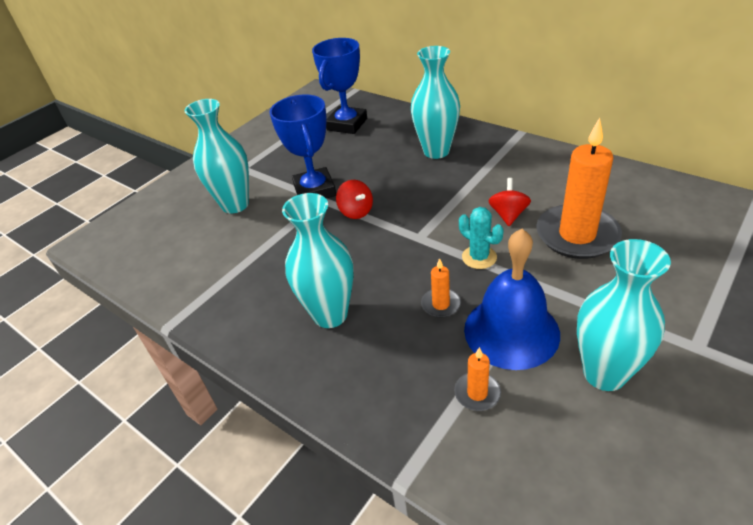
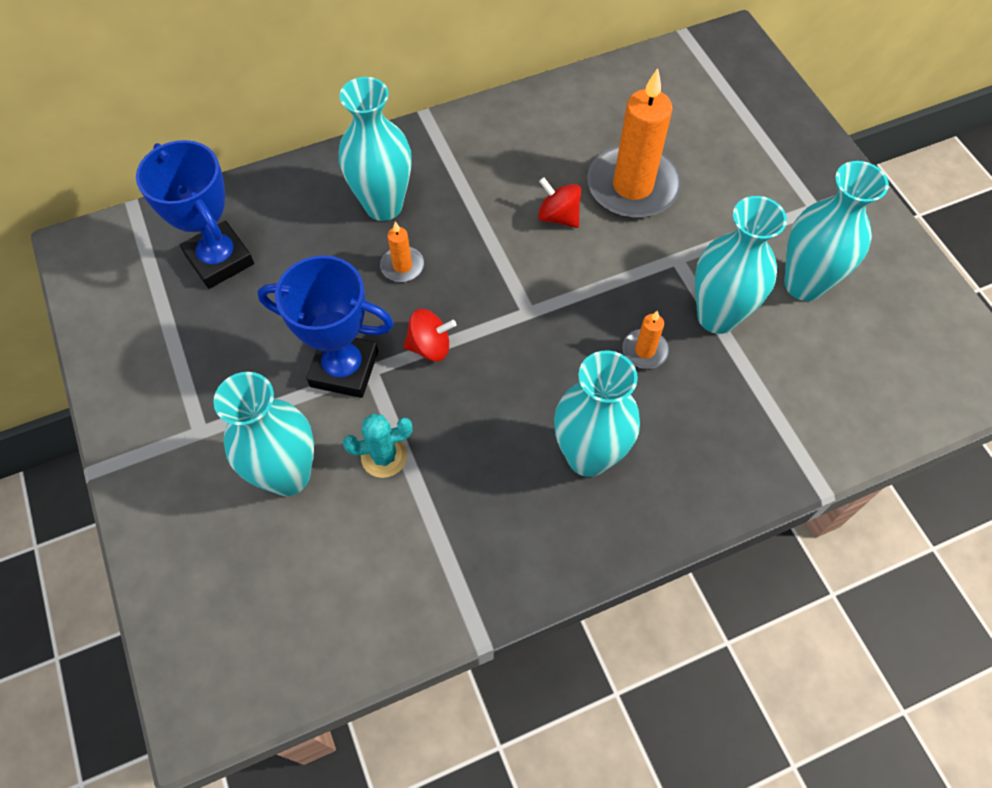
camera: 65 degrees left, 20 degrees up
orange candle [454,347,501,411] -> orange candle moved to [380,222,424,282]
turquoise cactus [459,207,504,269] -> turquoise cactus moved to [343,414,413,478]
blue bell [464,229,560,370] -> turquoise vase [695,196,787,334]

